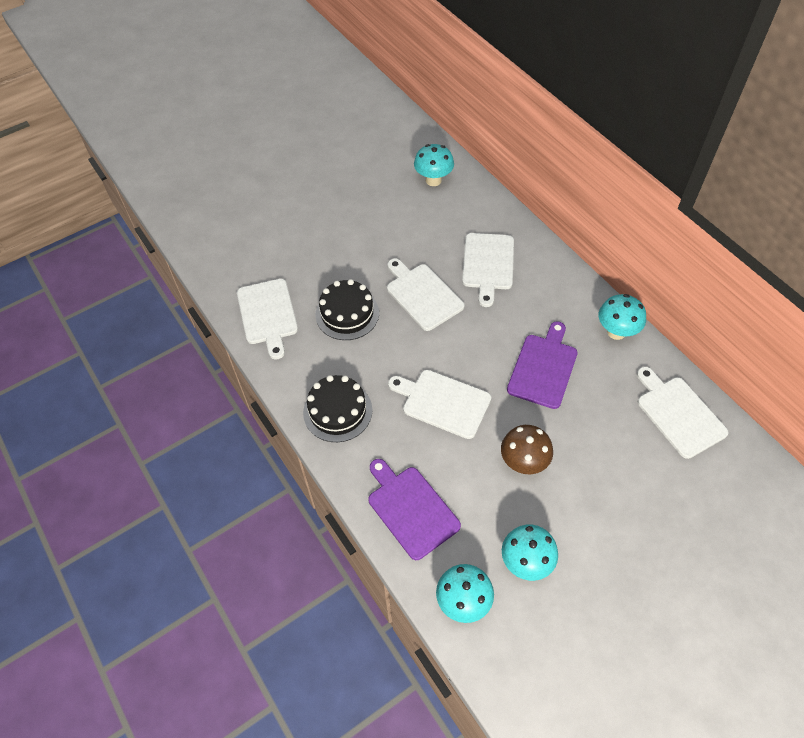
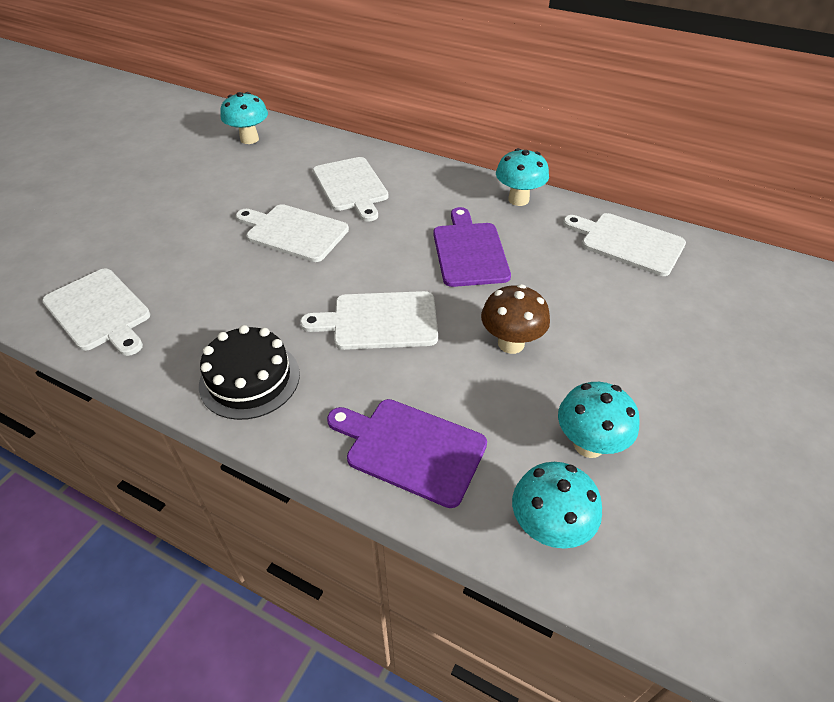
camera: 30 degrees left, 10 degrees down
black cake [315,279,379,340] -> none

